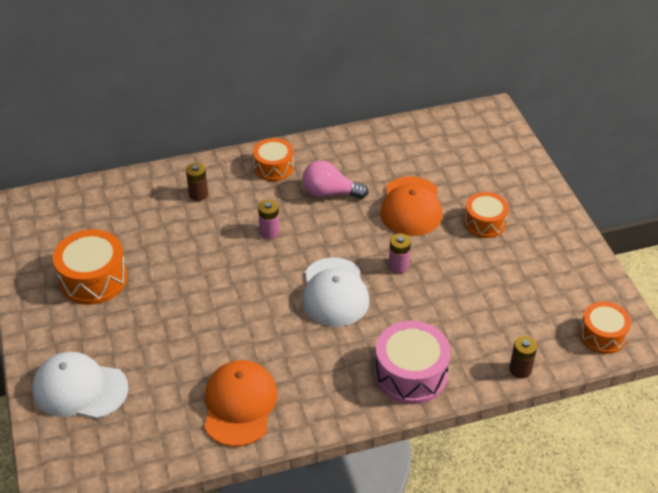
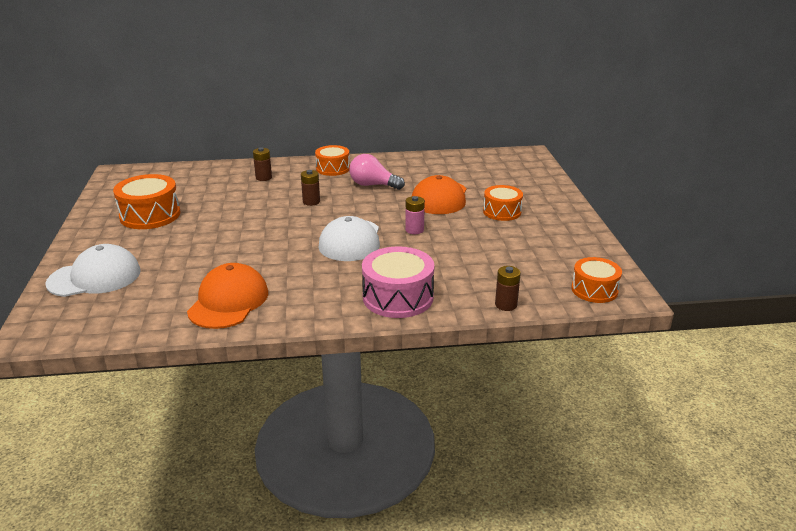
camera: 10 degrees right, 15 degrees down
white cap [32,352,128,419] -> white cap turned 135 degrees clockwise [45,244,141,297]
pink battery [258,200,280,239] -> brown battery [301,170,320,206]

